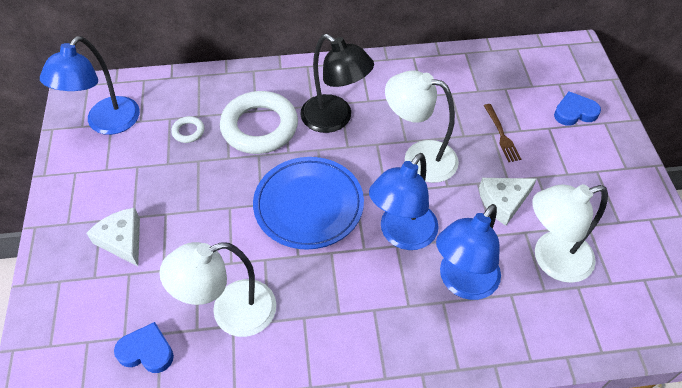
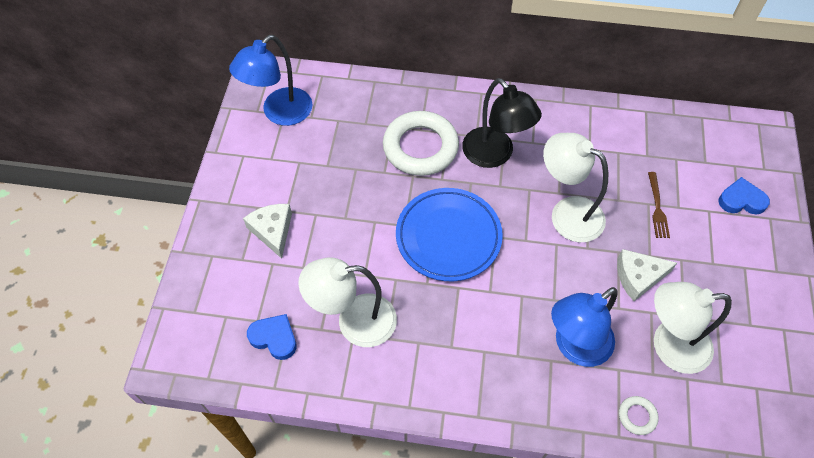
camera: 15 degrees right, 5 degrees up
white ring [171,116,204,143] -> white ring moved to [619,396,658,435]
blue lamp [369,153,439,250] -> none

